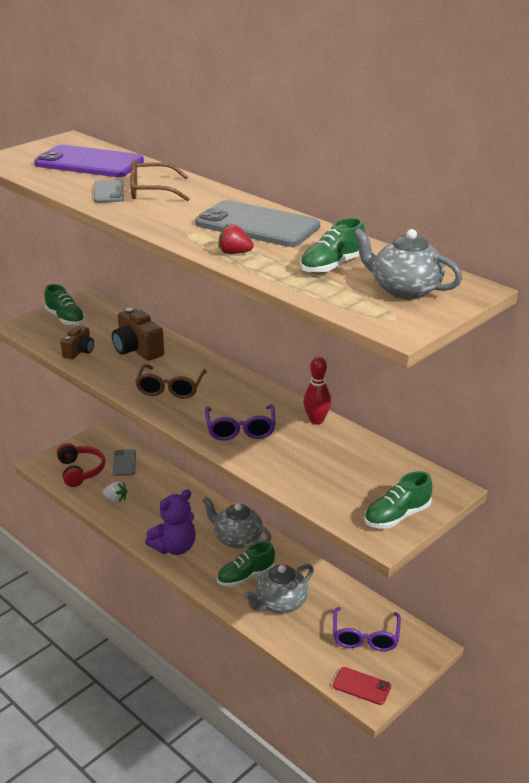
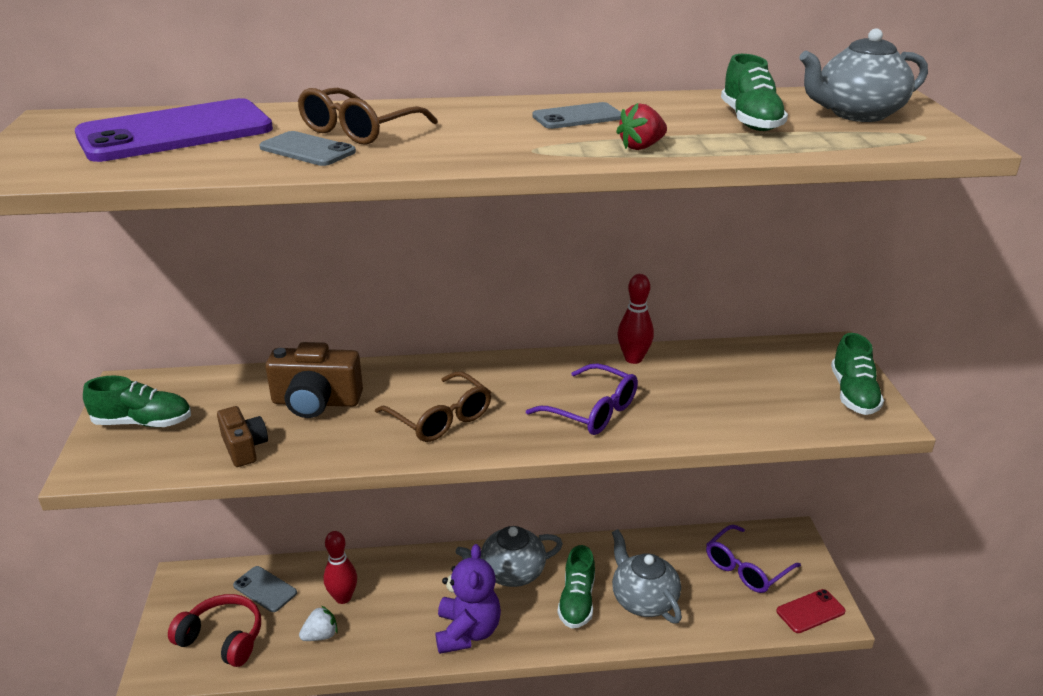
camera: 50 degrees left, 0 degrees up
grey phone [195,200,320,247] -> grey phone [532,102,621,129], size x0.50
grey teapot [244,564,314,613] -> grey teapot turned 150 degrees clockwise [612,529,682,623]
purple glasses [333,607,401,651] -> purple glasses turned 90 degrees clockwise [706,525,801,593]
none -> red bowling pin [323,531,357,604]

